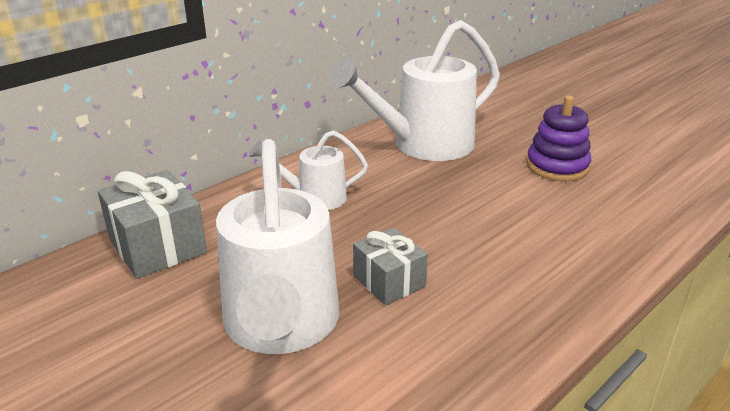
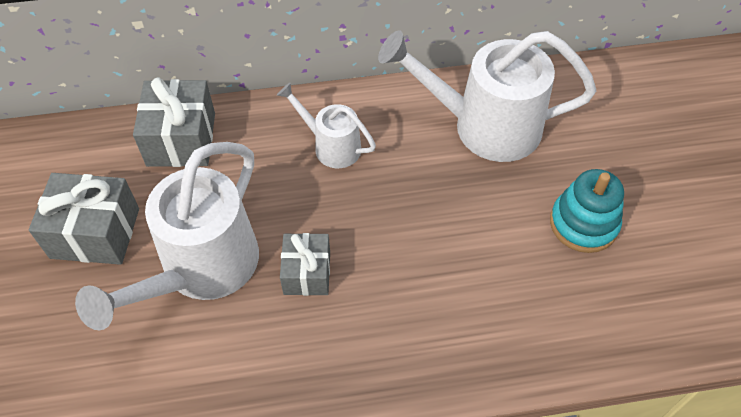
camera: 35 degrees right, 25 degrees up
purple stacking toy [526,95,591,181] -> turquoise stacking toy [550,169,624,253]
none -> grey gift [29,173,139,265]

